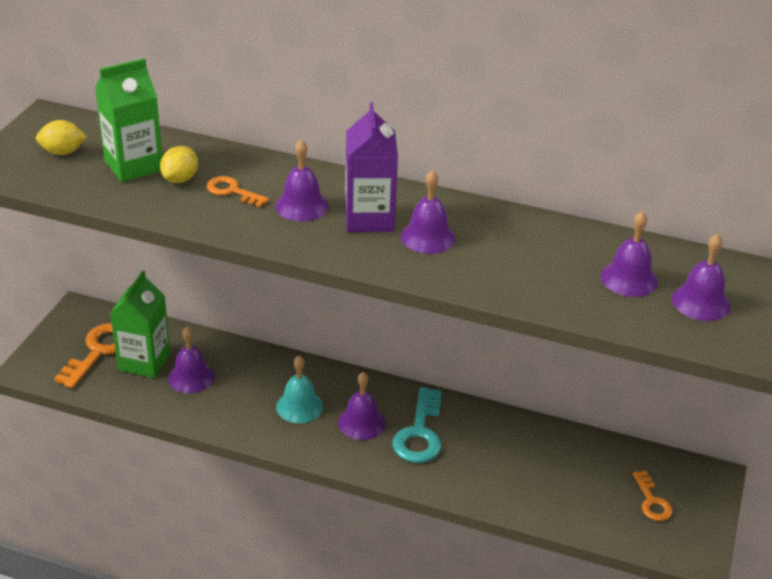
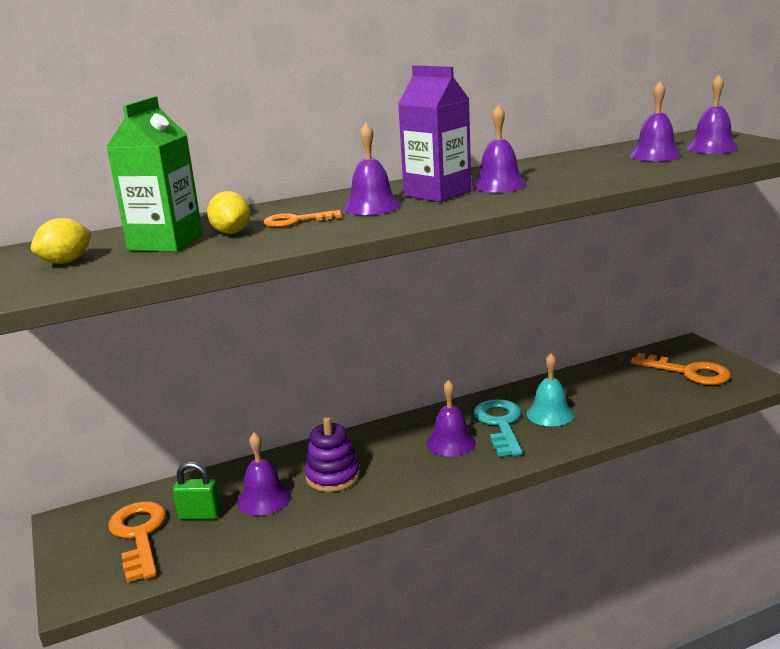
camera: 40 degrees left, 15 degrees down
green carton [110,270,170,378] -> green padlock [173,461,221,520]
turquoise bell [276,356,323,423] -> turquoise bell moved to [527,353,574,426]
turquoise key [392,387,442,463] -> turquoise key turned 150 degrees counterclockwise [473,399,523,457]
orange key [633,471,673,521] -> orange key [631,353,731,385], size x1.68
none -> purple stacking toy [305,417,360,492]

